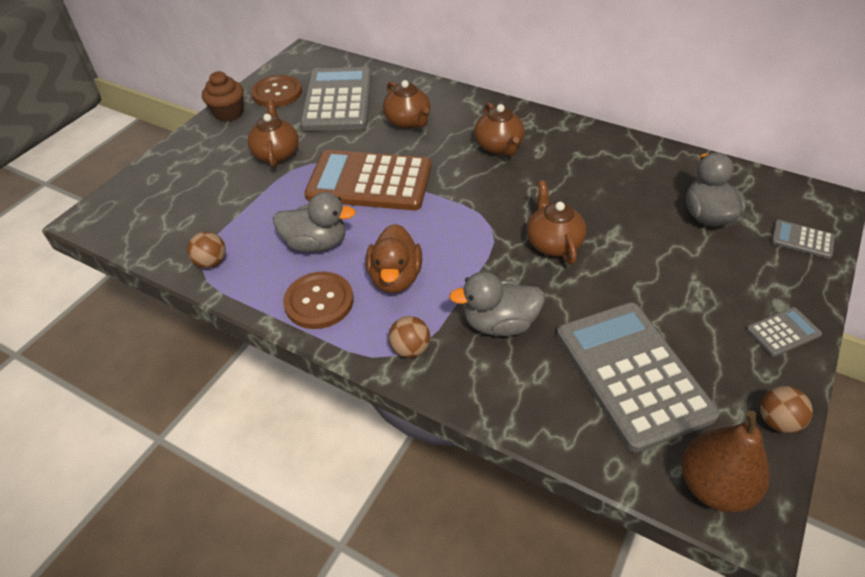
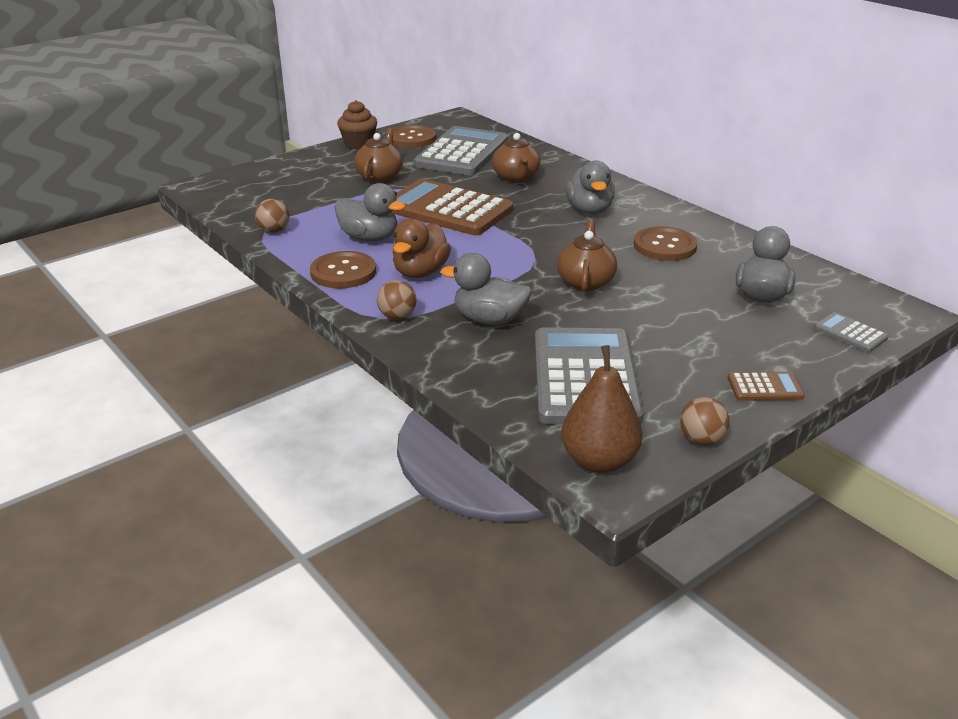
camera: 20 degrees right, 15 degrees down
brown teapot [474,102,525,156] -> grey duck [565,160,615,214]
grey calculator [746,307,822,357] -> brown calculator [727,372,805,401]
none -> brown button [634,227,697,261]

